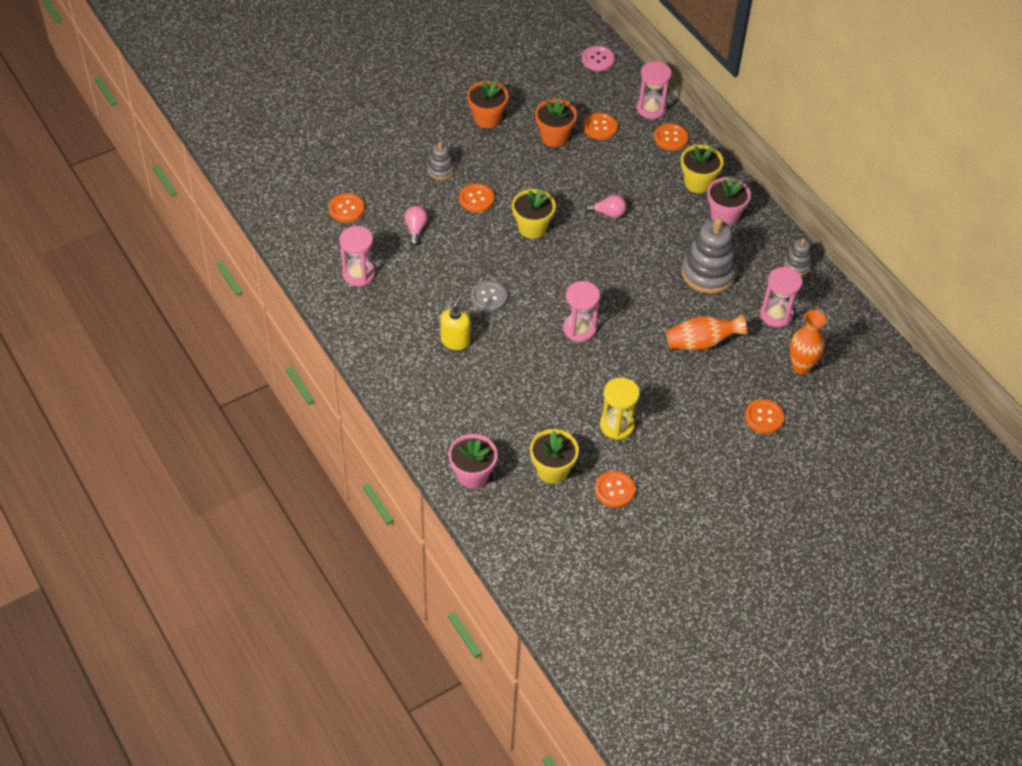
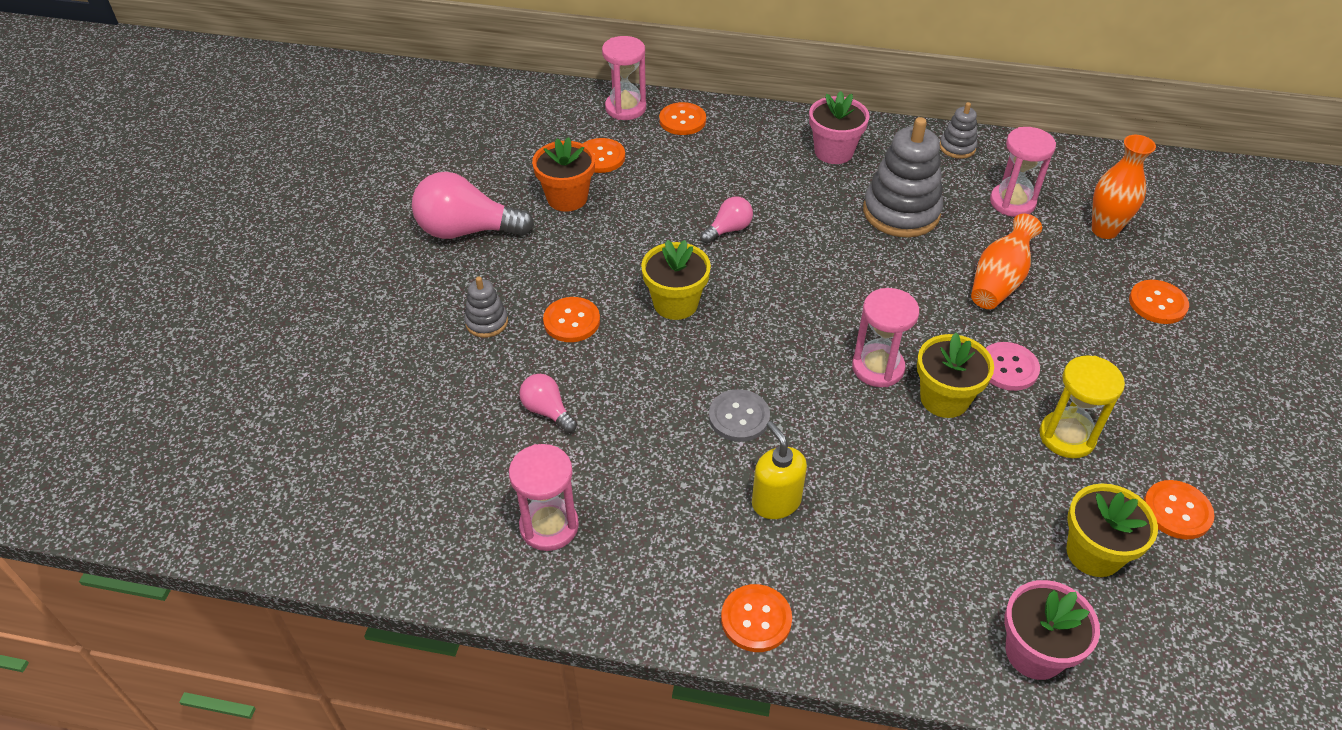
camera: 45 degrees left, 5 degrees down
orange button [329,193,365,222] -> orange button moved to [721,584,792,652]
orange flower pot [467,80,509,128] -> pink light bulb [412,172,534,239]
pink button [582,46,615,71] -> pink button moved to [986,342,1040,391]
yellow flower pot [681,145,724,193] -> yellow flower pot moved to [917,333,994,418]

